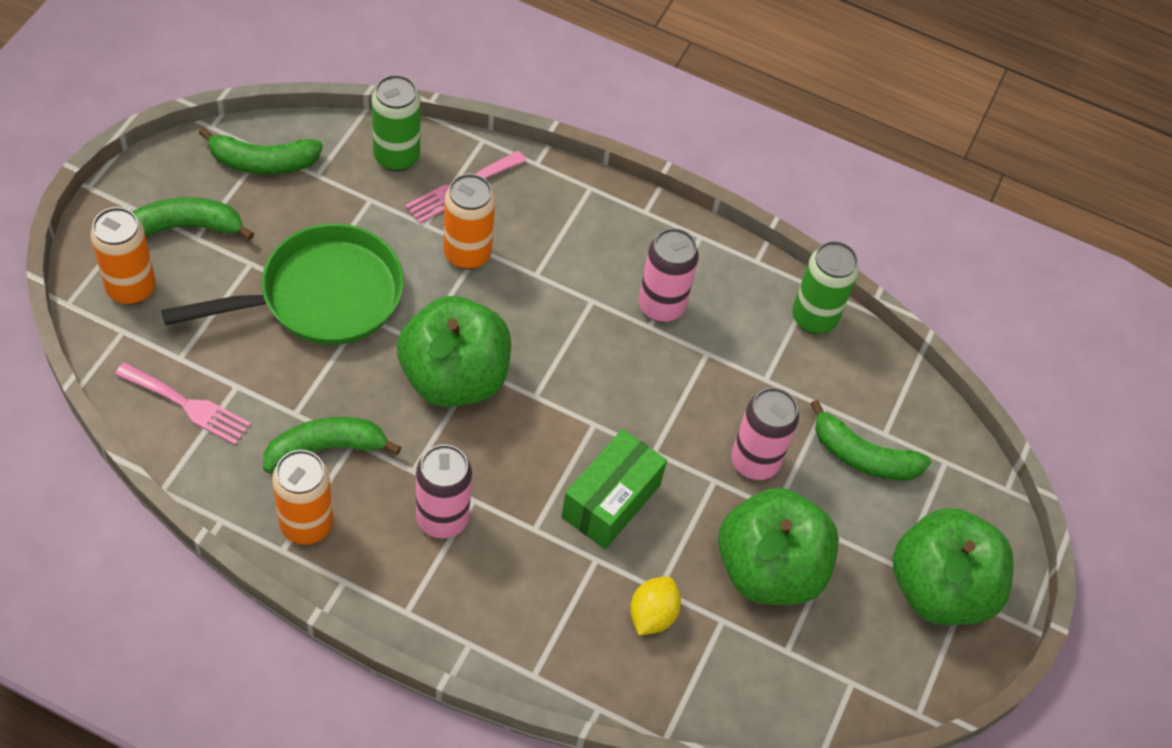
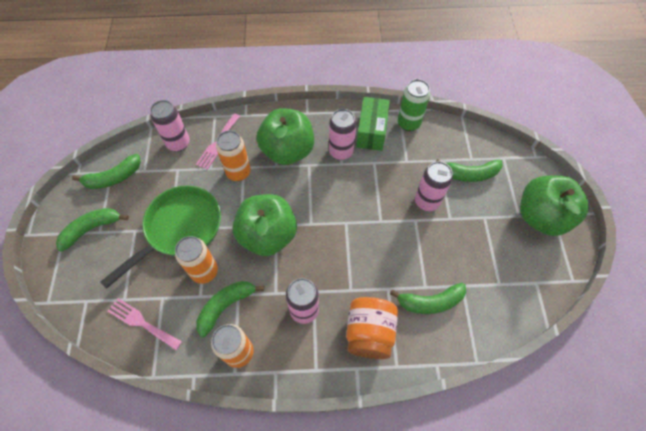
camera: 20 degrees left, 5 degrees up
orange can [90,207,156,305] -> orange can moved to [175,236,218,284]
pink fork [115,362,251,445] -> pink fork turned 150 degrees counterclockwise [108,298,182,350]
green can [372,75,421,171] -> pink can [150,100,190,152]
green box [561,429,667,549] -> green box moved to [356,97,390,151]
yellow lemon [630,576,681,635] -> green banana [390,283,466,314]
green apple [718,488,839,605] -> green apple moved to [257,108,314,165]
none -> orange jar [346,297,398,359]

